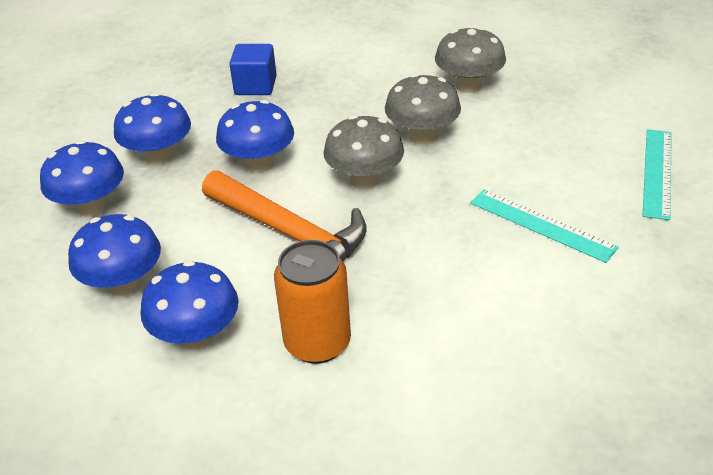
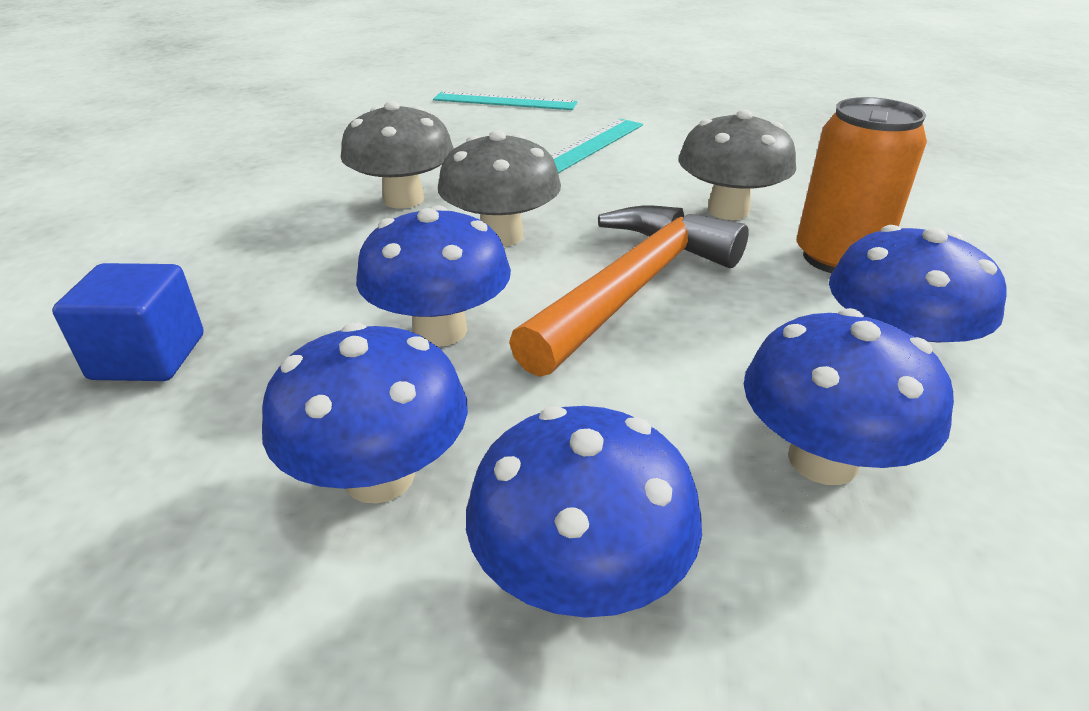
camera: 95 degrees left, 5 degrees down
grey mushroom [435,27,506,93] -> grey mushroom moved to [678,109,796,220]

